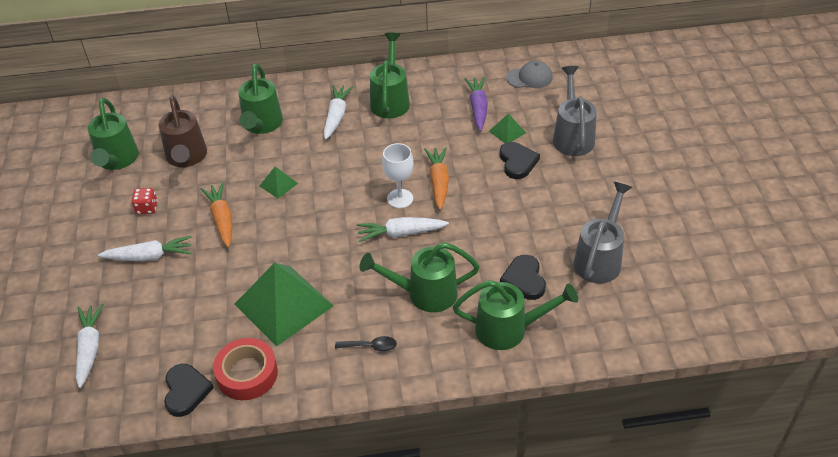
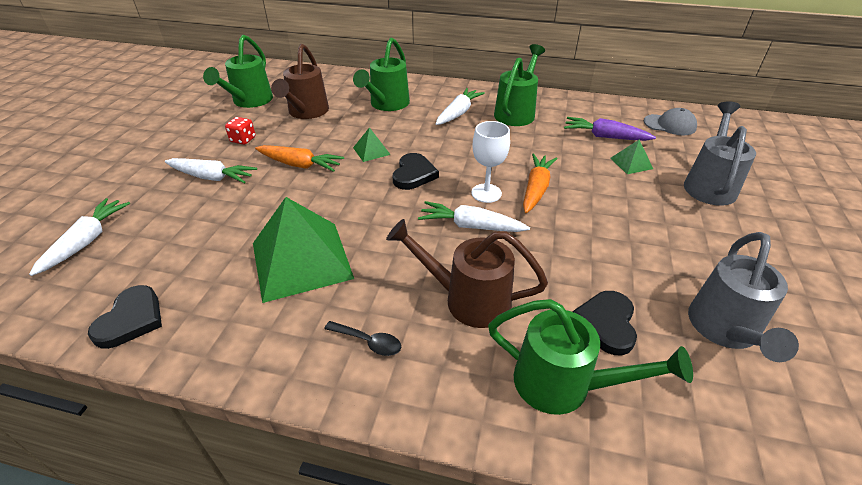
camera: 20 degrees right, 5 degrees down
orange carrot [201,182,232,248] -> orange carrot turned 105 degrees clockwise [255,145,344,172]
red tape [213,338,278,400] -> none
green watering can [359,242,480,312] -> brown watering can [386,219,548,328]
purple carrot [464,77,488,131] -> purple carrot turned 90 degrees counterclockwise [564,117,656,141]
black heart [500,142,540,179] -> black heart moved to [392,153,439,190]
grey watering can [574,182,632,284] -> grey watering can turned 150 degrees clockwise [688,232,799,362]

